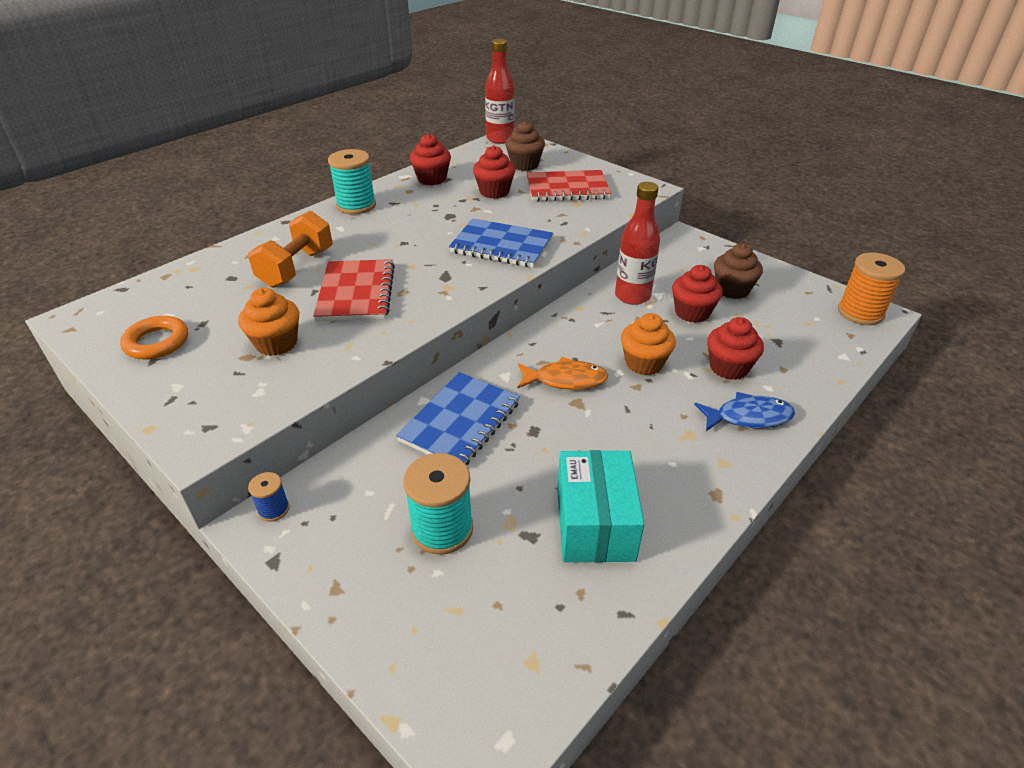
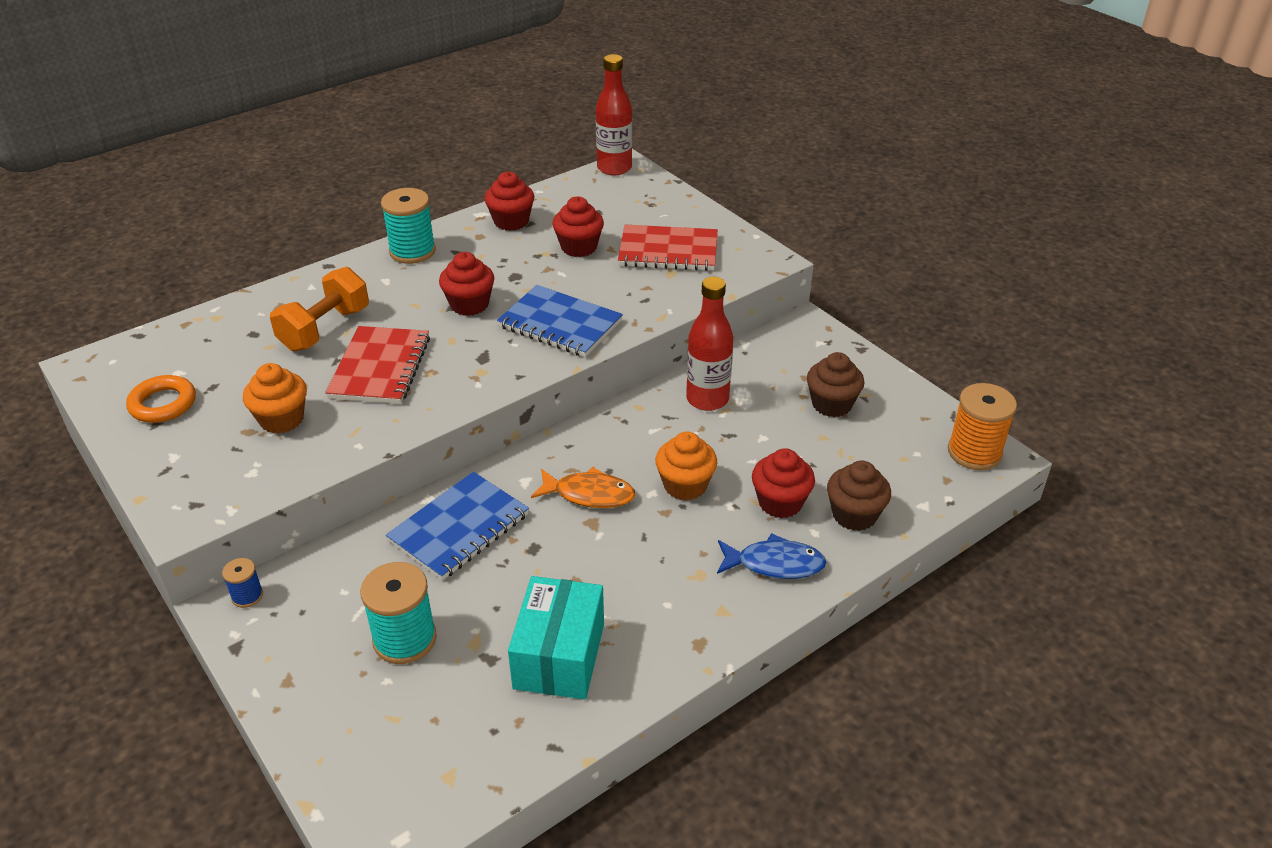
camera: 10 degrees right, 0 degrees up
brown cupcake [505,121,545,171] -> brown cupcake moved to [827,461,891,531]
red cupcake [672,265,723,323] -> red cupcake moved to [439,252,494,316]

